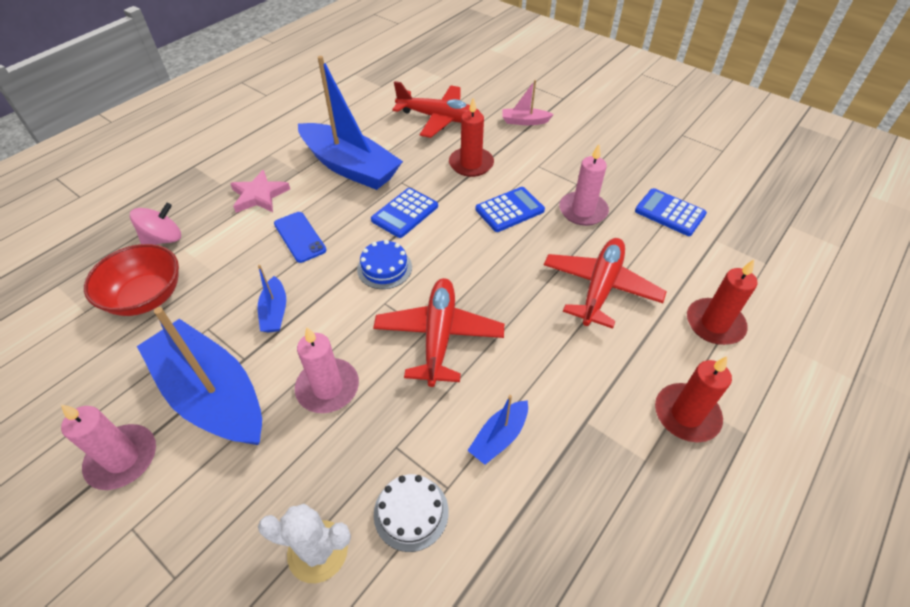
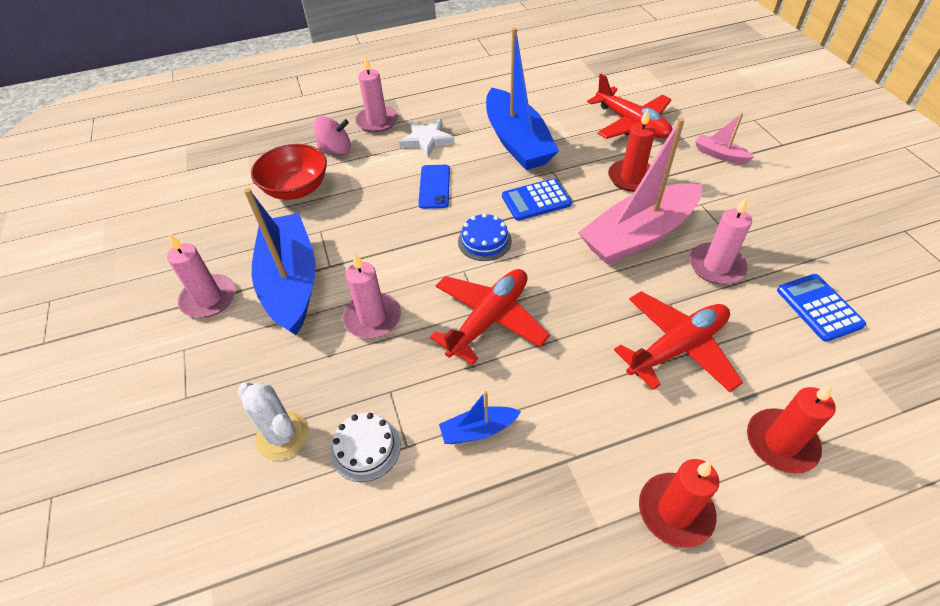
camera: 35 degrees right, 0 degrees up
pink star [230,170,290,213] -> white star [399,119,455,157]
blue boat [258,265,286,332] -> none
blue calculator [475,187,545,232] -> pink boat [578,118,702,265]
none -> pink candle [355,55,398,133]

